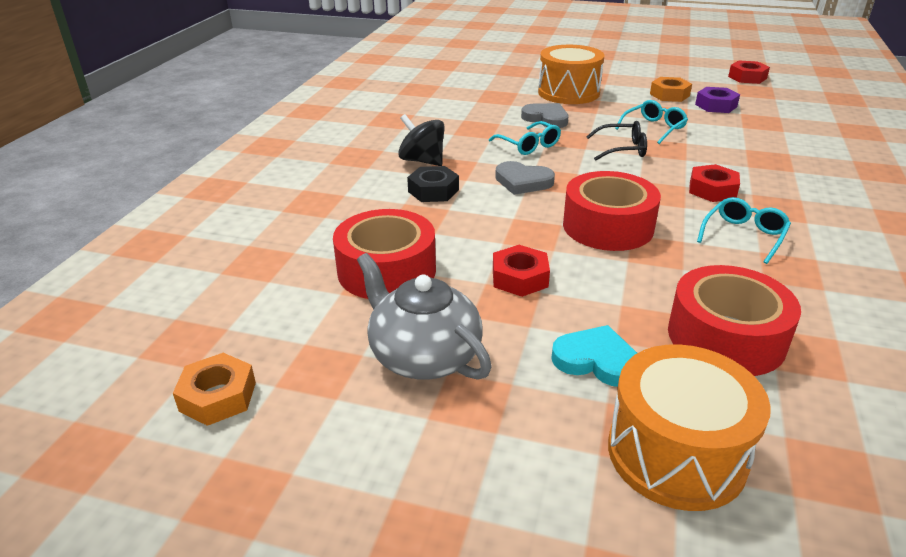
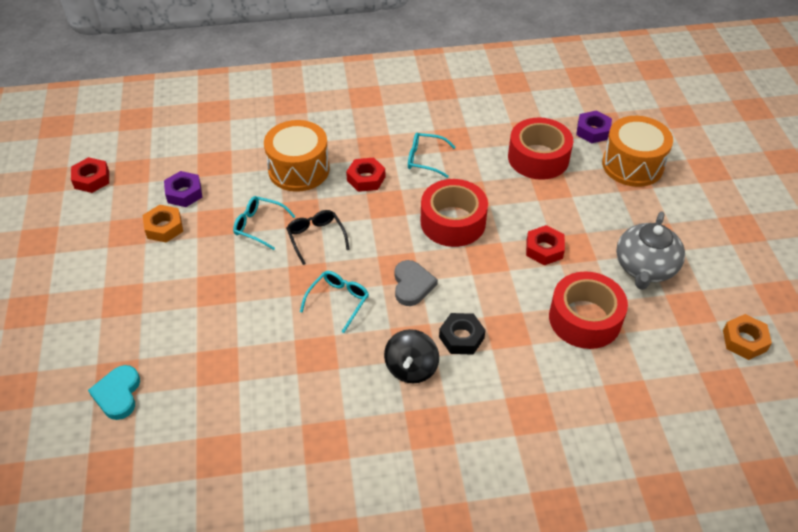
camera: 115 degrees left, 15 degrees up
grey heart [521,103,568,128] -> none
orange drum [538,45,604,104] -> orange drum moved to [264,120,329,192]
turquoise heart [551,325,637,387] -> turquoise heart moved to [88,365,140,420]
none -> purple nut [576,110,612,143]

